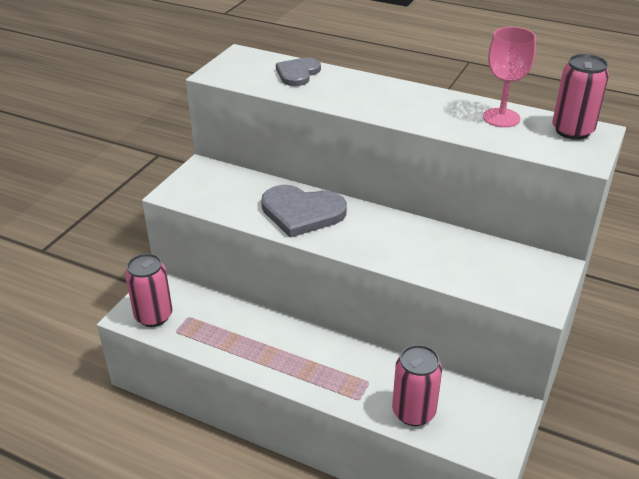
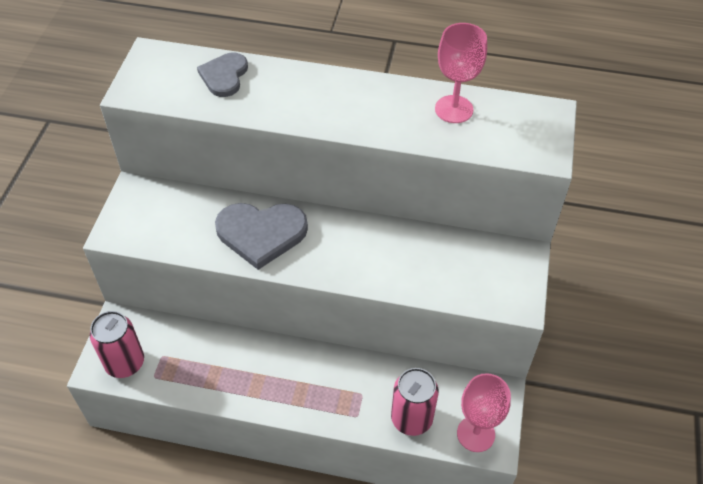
camera: 15 degrees left, 15 degrees up
pink can [552,54,609,140] -> none
none -> pink goblet [457,373,511,452]

